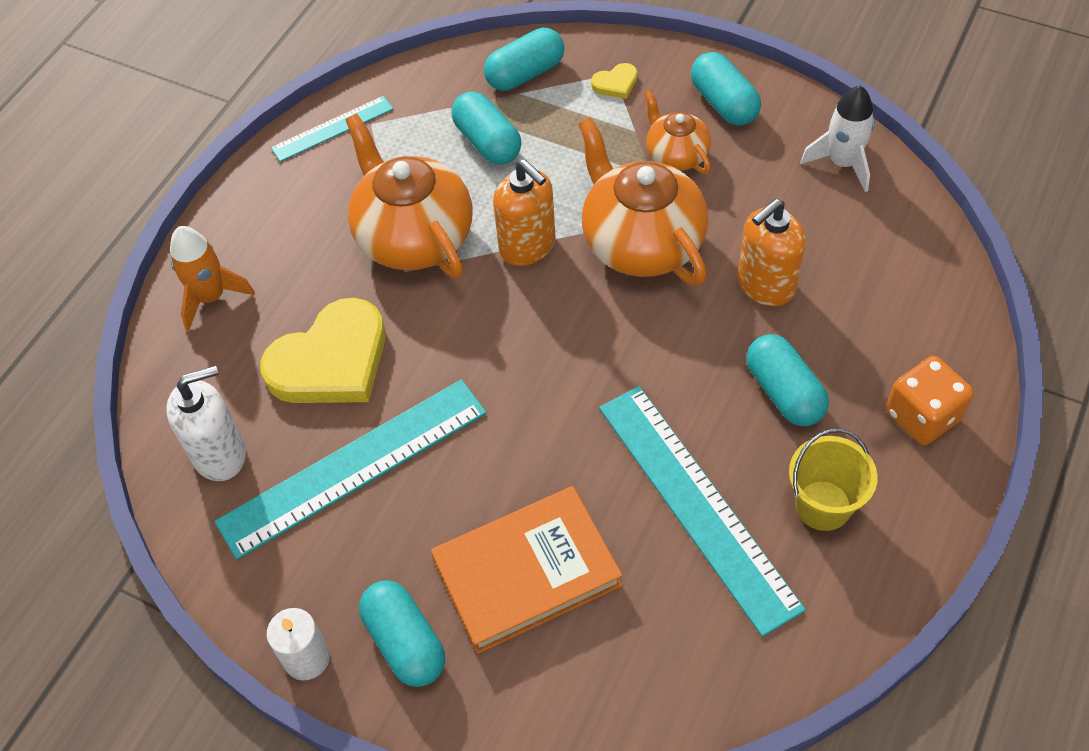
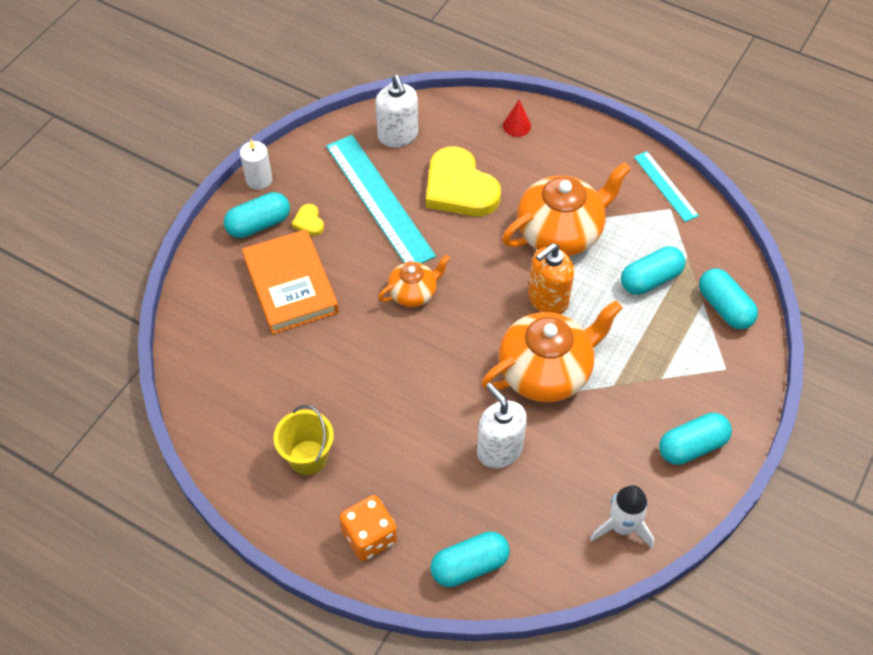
camera: 90 degrees right, 0 degrees up
orange rocket [170,226,255,331] -> red cone [503,100,531,137]
yellow heart [591,63,638,99] -> yellow heart moved to [292,204,324,236]
turquoise ruler [599,386,806,637] -> none
orange teapot [644,90,711,174] -> orange teapot moved to [378,255,450,307]
orange soap dispenser [738,199,806,306] -> white soap dispenser [477,383,527,468]
turquoise capsule [747,334,829,426] -> turquoise capsule moved to [430,532,509,587]

